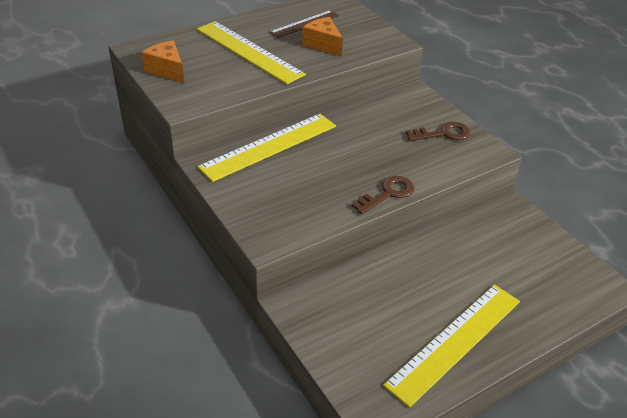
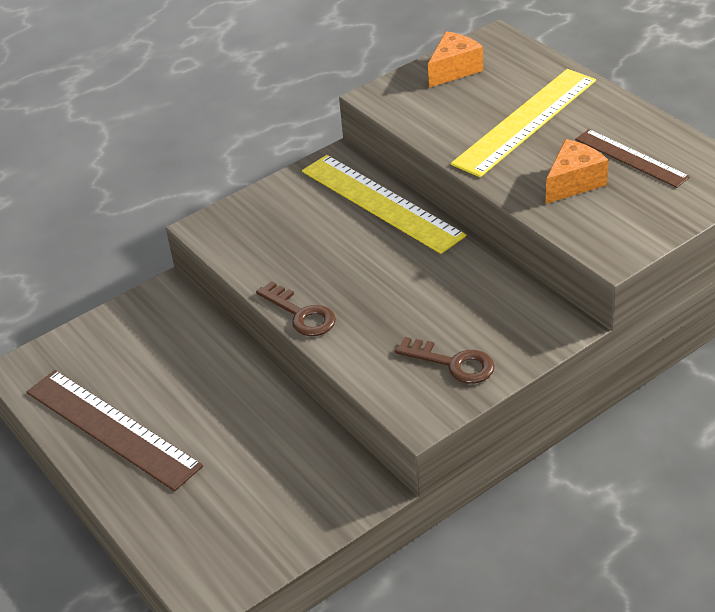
camera: 90 degrees right, 0 degrees up
yellow ruler [383,284,520,408] -> brown ruler [27,370,203,491]
brown key [406,122,470,141] -> brown key turned 45 degrees counterclockwise [395,337,495,384]

